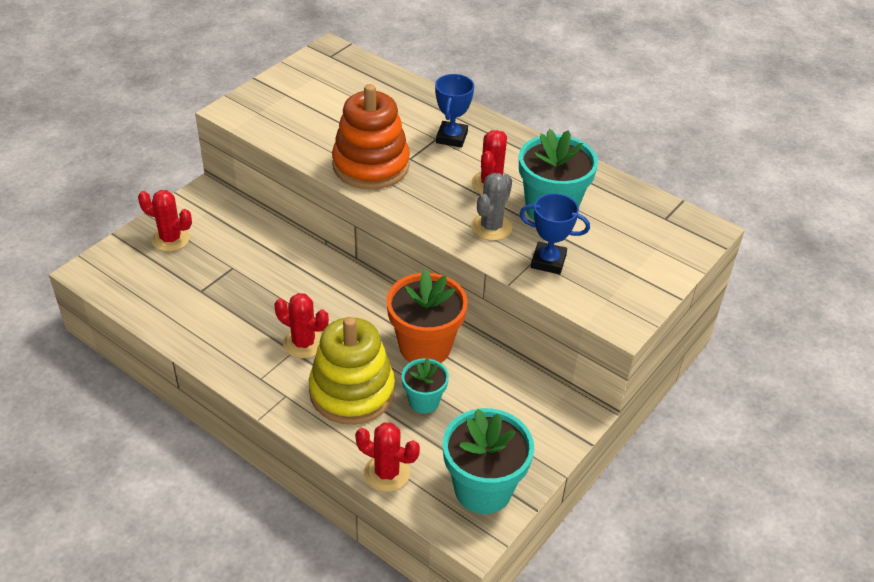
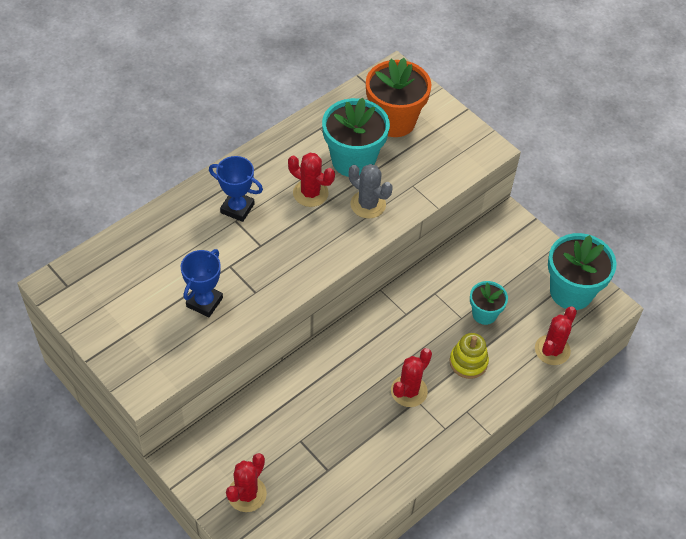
camera: 80 degrees left, 10 degrees up
yellow stacking toy [309,317,395,425] -> yellow stacking toy [449,333,489,379], size x0.54
orange stacking toy [332,84,410,189] -> none
orange flower pot [387,269,468,363] -> orange flower pot moved to [366,58,432,137]
blue trophy [520,193,590,275] -> blue trophy moved to [181,249,223,317]

